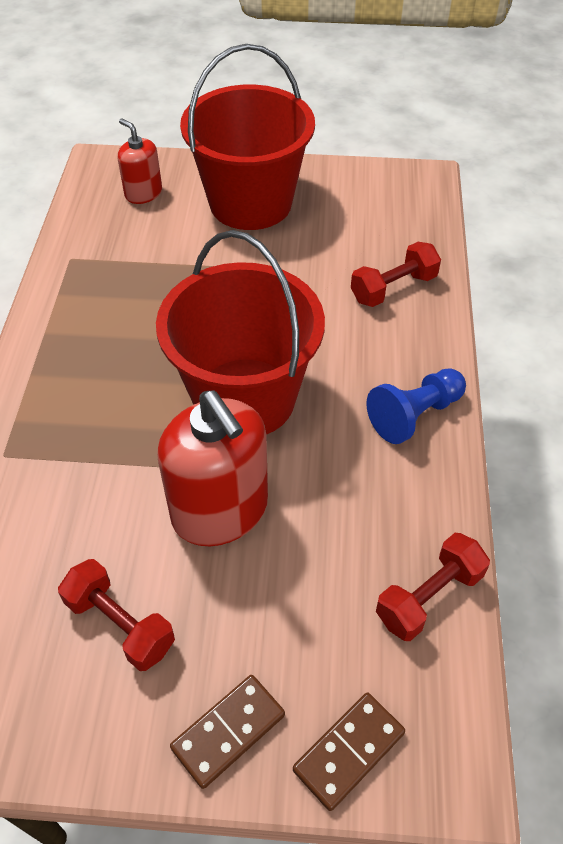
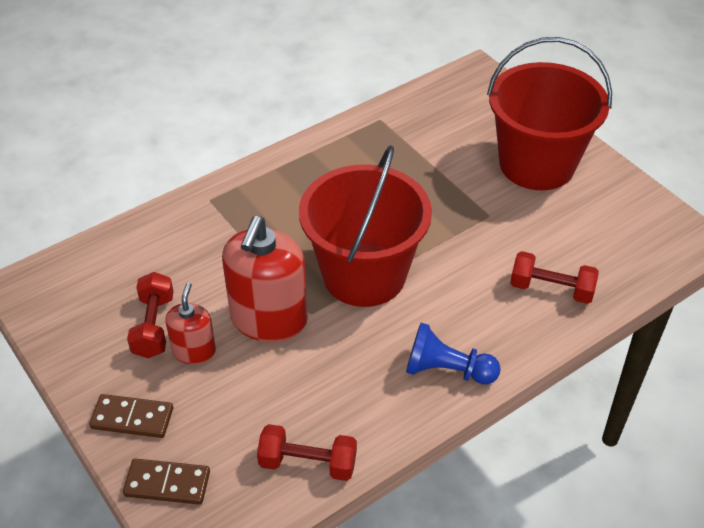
camera: 50 degrees right, 5 degrees down
red soap dispenser [118,119,162,204] -> red soap dispenser moved to [165,283,216,364]

